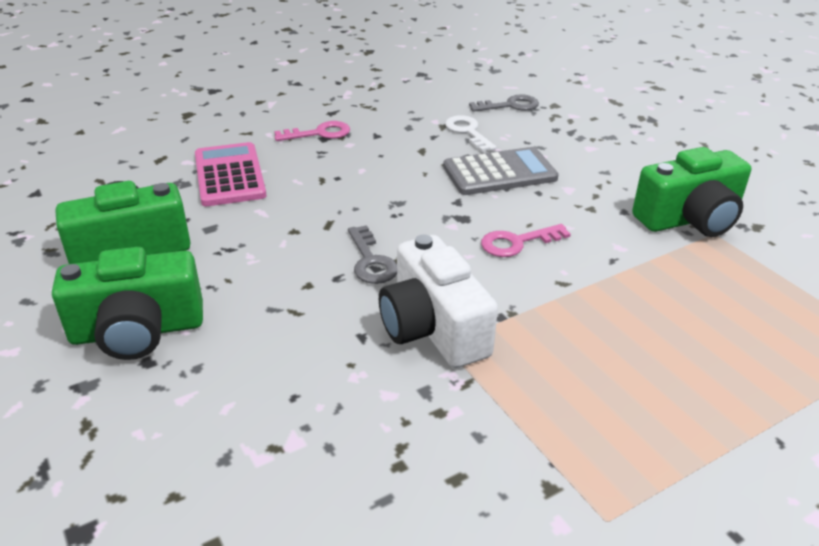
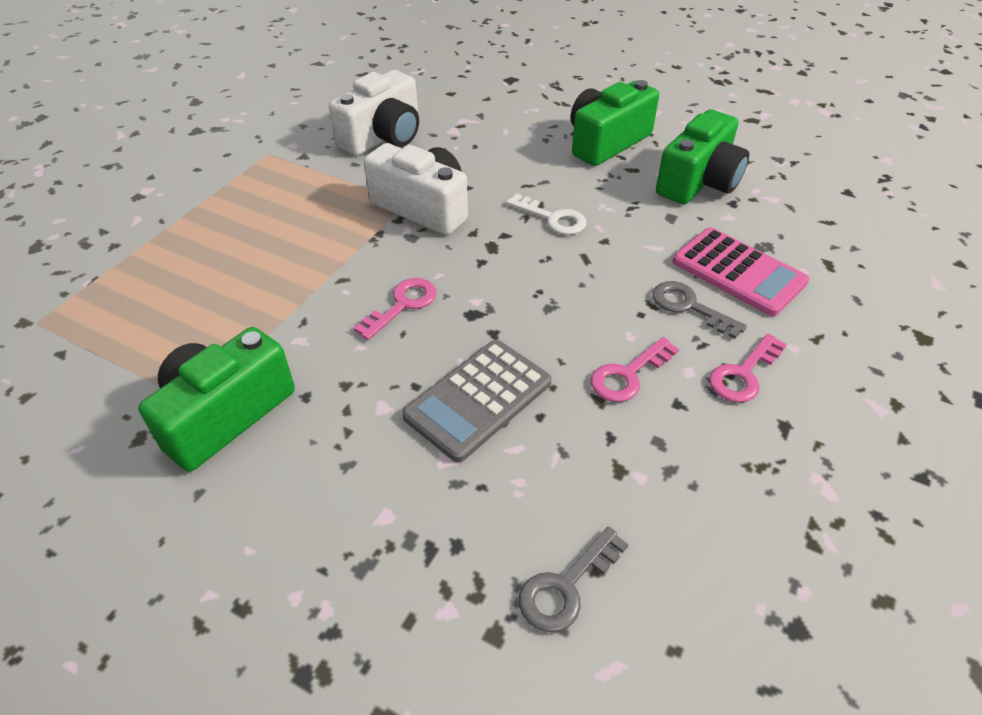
camera: 150 degrees right, 10 degrees up
grey key [348,225,397,284] -> grey key moved to [652,281,747,339]
white key [445,115,497,152] -> white key moved to [506,193,586,235]
none -> white camera [329,70,419,156]
none -> pink key [591,337,679,402]

